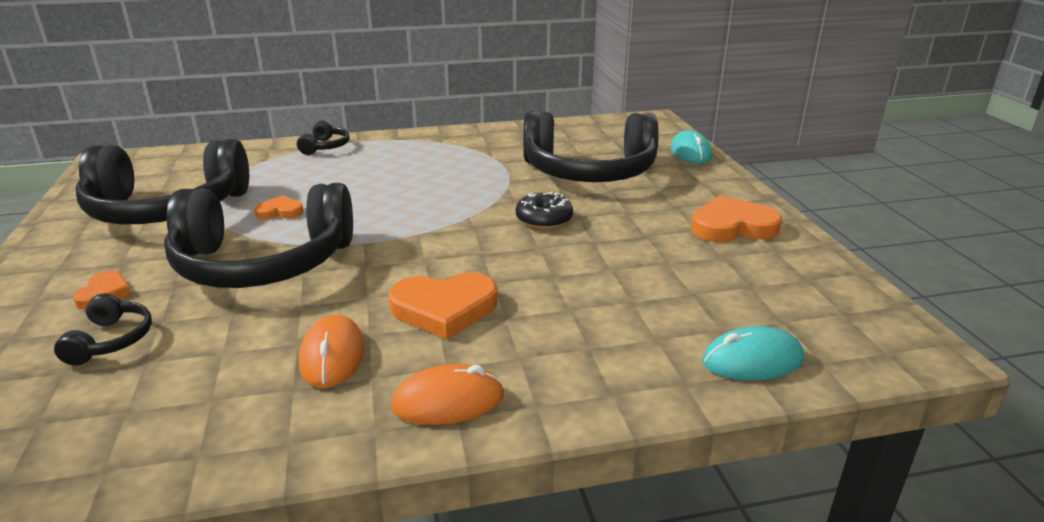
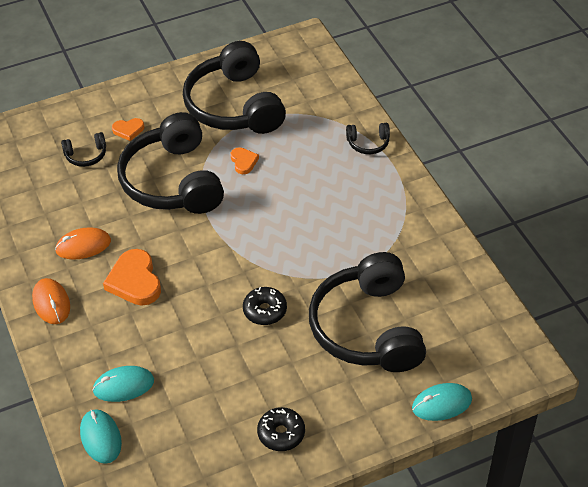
camera: 80 degrees right, 20 degrees up
orange heart [691,195,782,242] -> black donut [257,407,305,451]
none -> turquoise mouse [92,366,154,402]

